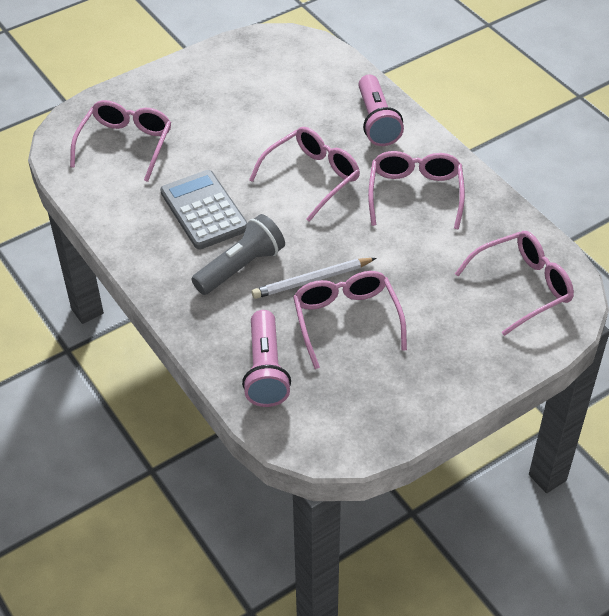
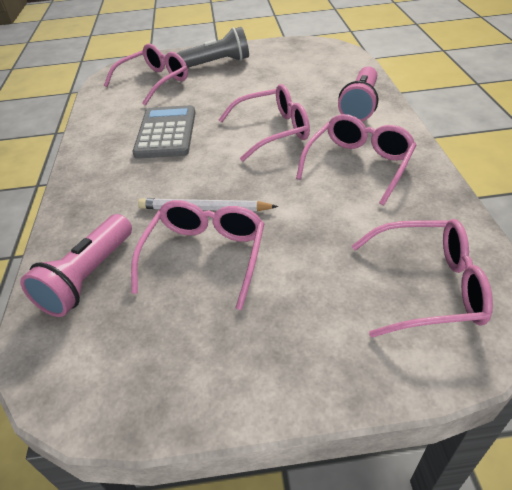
camera: 30 degrees right, 5 degrees down
grey flashlight [192,214,285,295] -> grey flashlight moved to [177,27,249,68]

